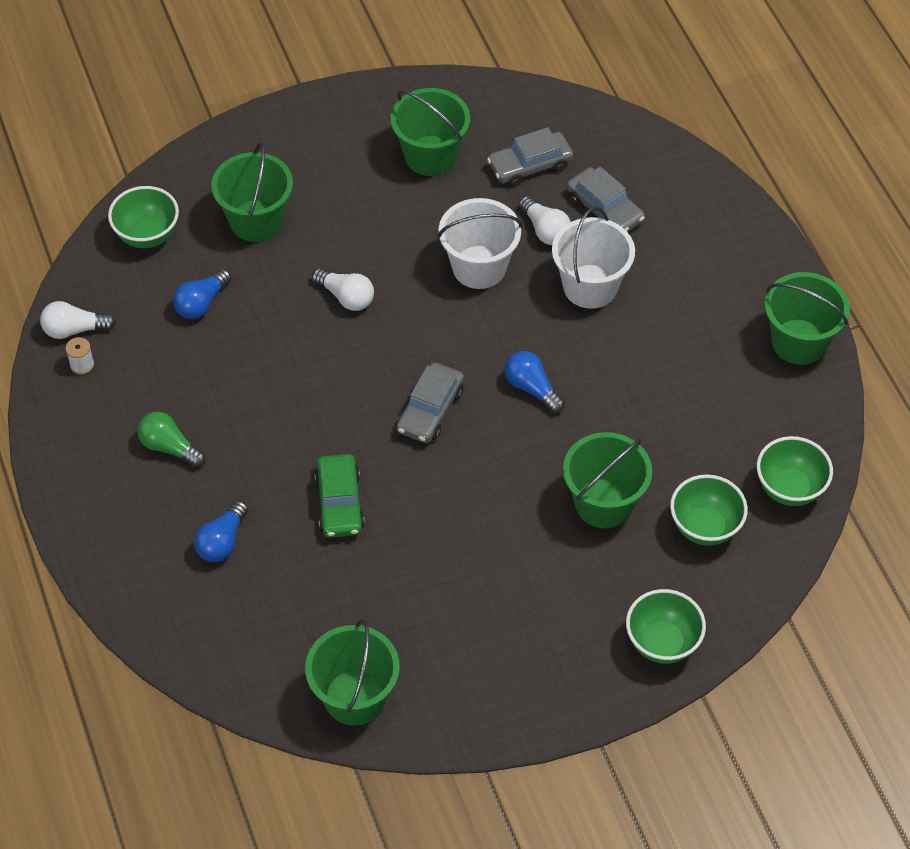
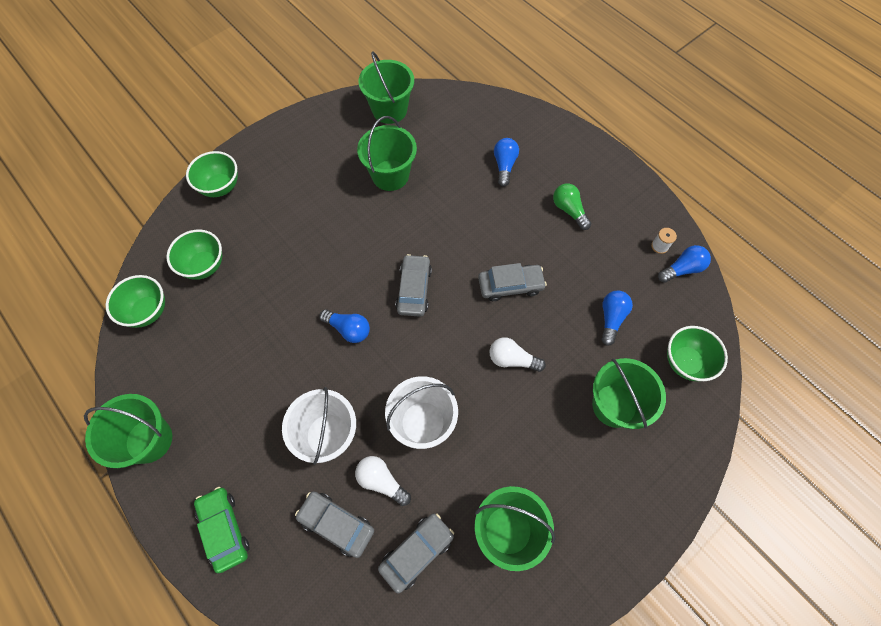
camera: 160 degrees right, 10 degrees up
white light bulb [40,301,116,339] -> blue light bulb [658,245,711,283]
green light bulb [138,412,206,467] -> green light bulb turned 135 degrees counterclockwise [553,183,592,230]
green car [315,454,365,538] -> green car moved to [194,487,249,573]
green bucket [563,432,652,529] -> green bucket moved to [357,116,417,191]
none -> grey car [478,263,547,301]

